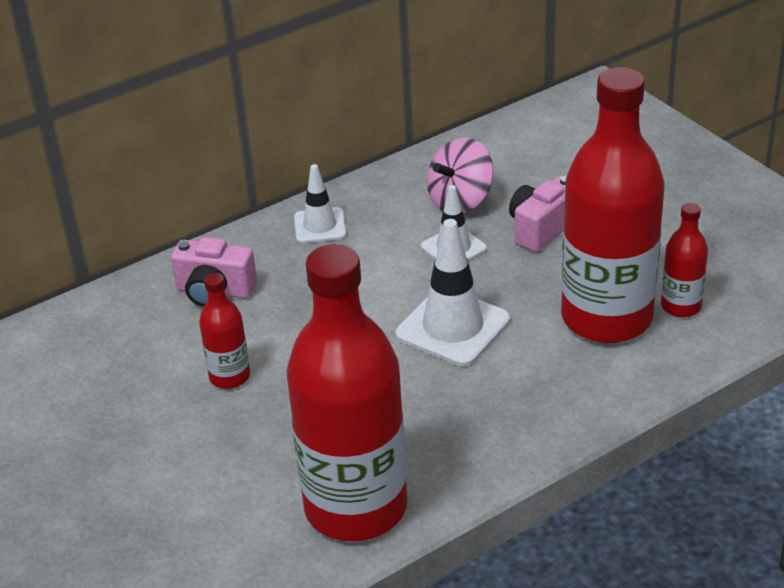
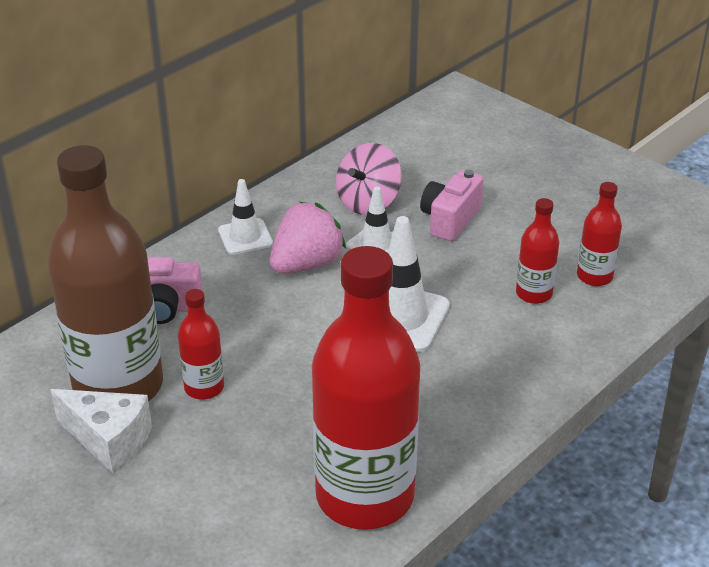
camera: 15 degrees left, 0 degrees up
red bottle [561,67,665,343] -> red bottle [516,198,559,304], size x0.44
none -> brown bottle [47,145,163,402]
none -> white cheese [50,389,152,474]
none -> pink strawberry [269,202,346,274]

